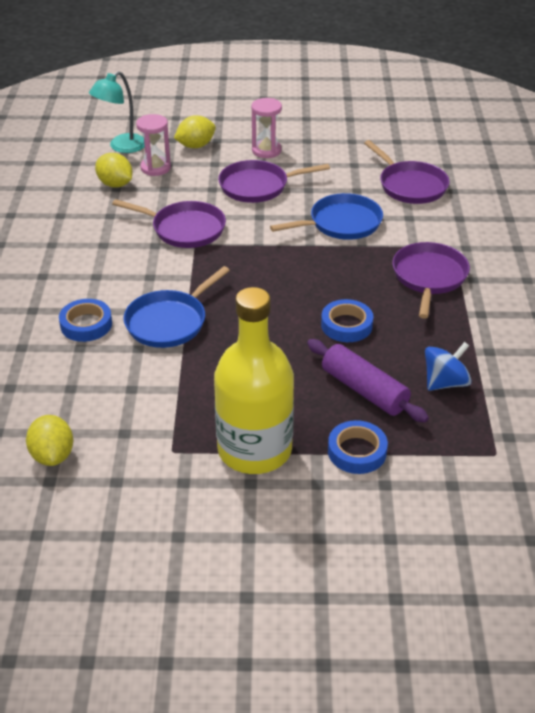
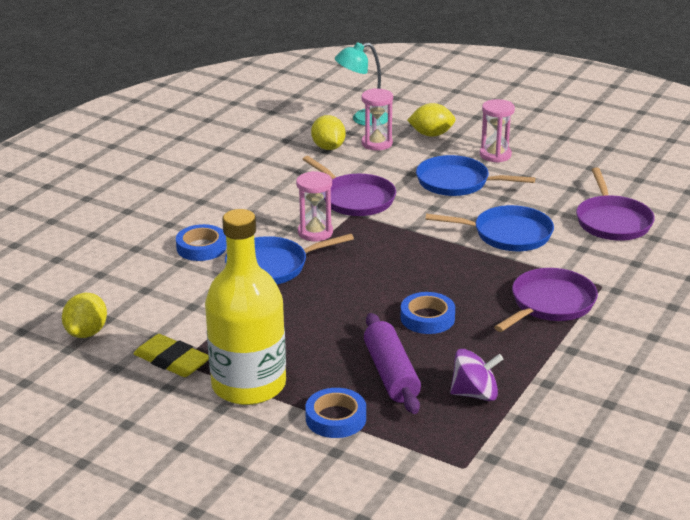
camera: 30 degrees right, 10 degrees down
purple pan [218,160,330,203] -> blue pan [416,155,535,196]
blue spinning top [425,342,472,391] -> purple spinning top [450,349,503,401]
none -> yellow eraser [133,334,209,377]
none -> pink hourglass [296,171,333,241]

